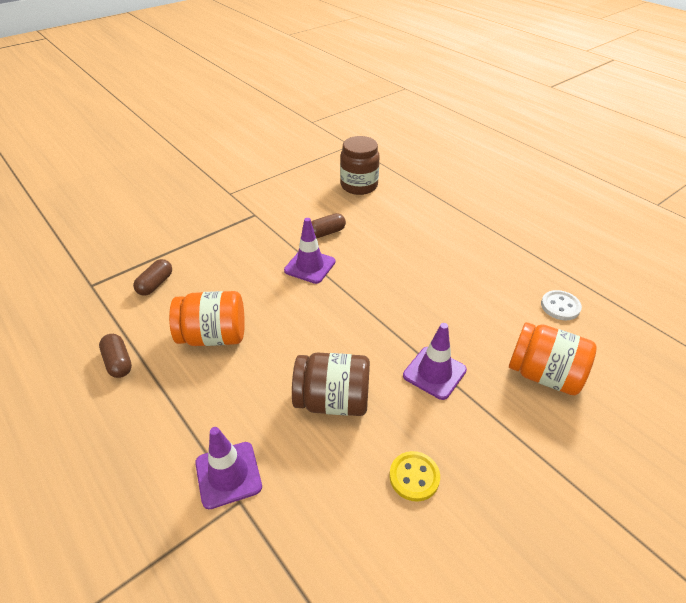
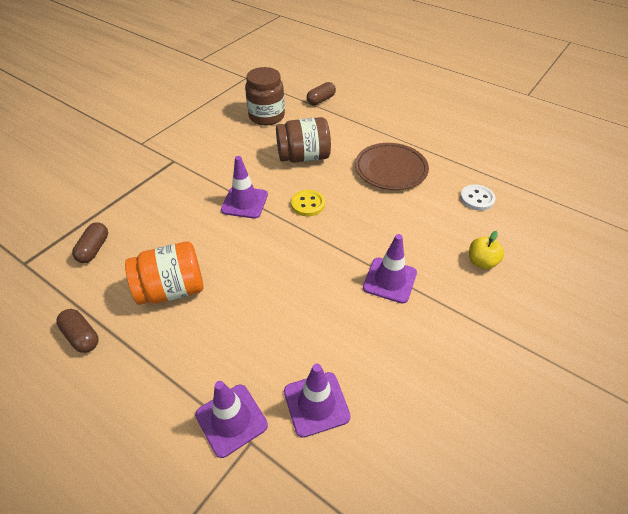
camera: 15 degrees left, 5 degrees up
brown jar [292,352,370,416] -> brown jar moved to [276,117,331,163]
brown capsule [311,213,346,238] -> brown capsule moved to [307,82,336,105]
yellow button [390,451,440,502] -> yellow button moved to [291,190,325,216]
orange jar [509,322,597,395] -> yellow apple [469,231,504,269]
none -> purple traffic cone [284,364,351,438]
none -> brown plate [355,143,429,190]

